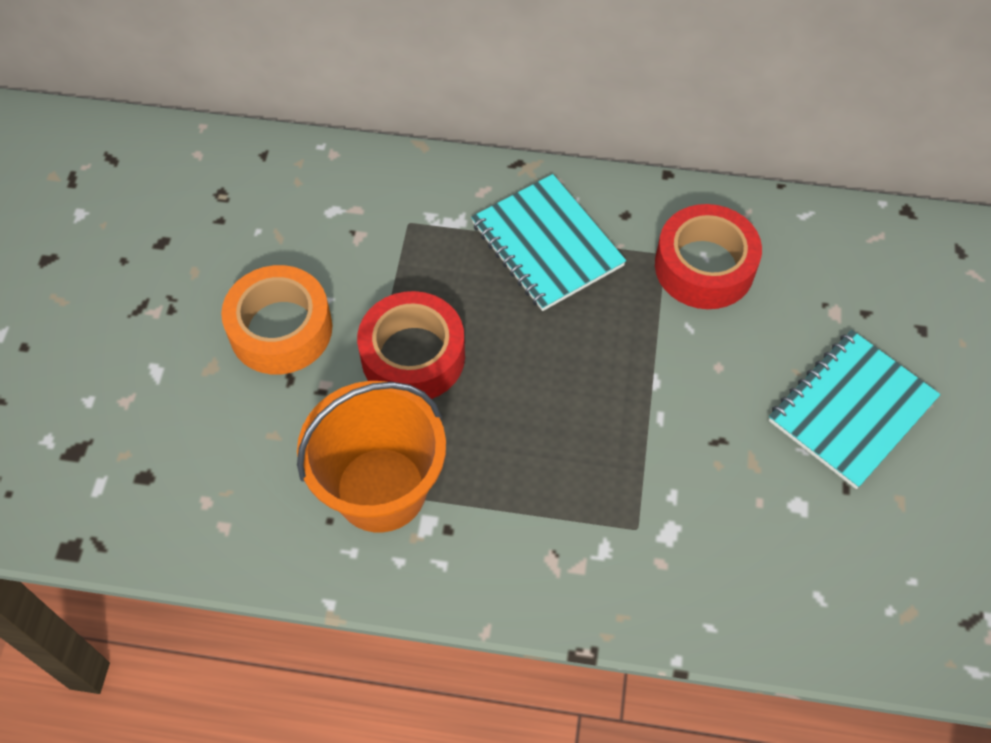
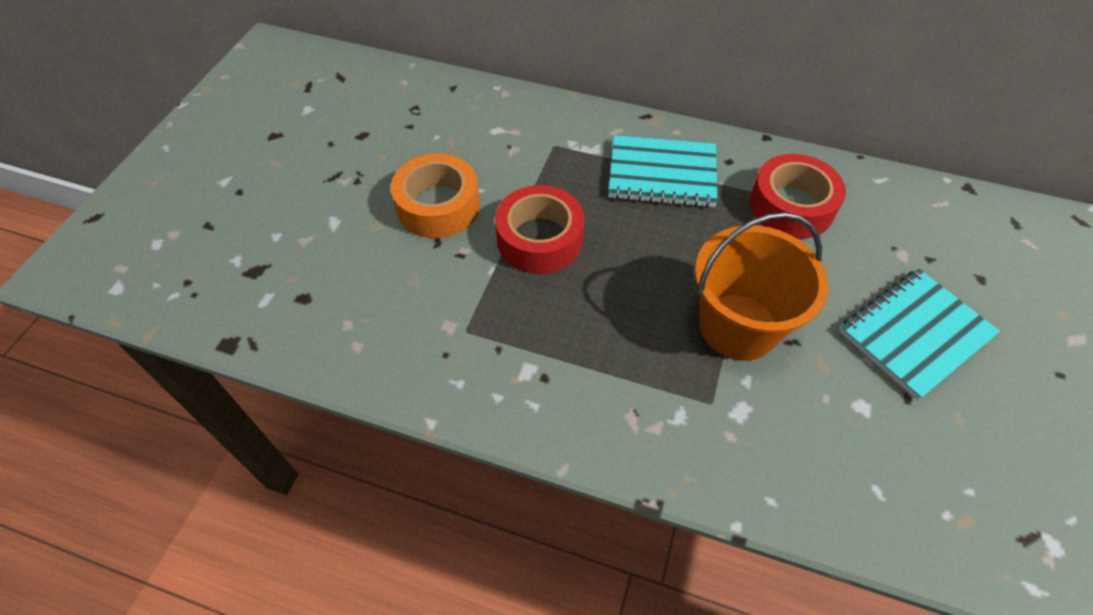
camera: 10 degrees right, 5 degrees down
orange bucket [297,381,446,533] -> orange bucket moved to [695,212,828,361]
turquoise notebook [471,174,626,311] -> turquoise notebook turned 60 degrees counterclockwise [608,135,718,208]

